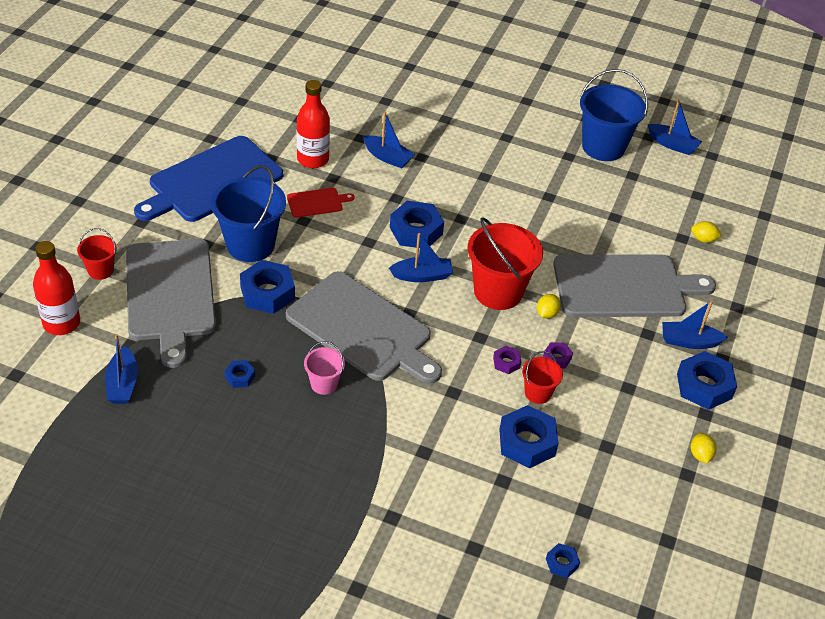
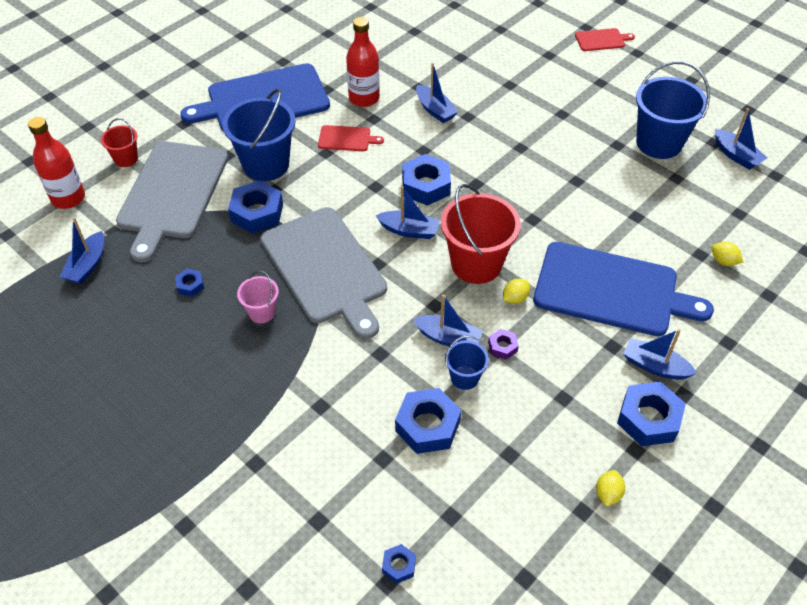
camera: 25 degrees right, 5 degrees up
purple nut [493,346,521,374] -> blue boat [413,295,483,346]
red bucket [522,351,563,404] -> blue bucket [445,336,489,390]
grey cutting board [553,255,716,317] -> blue cutting board [533,242,714,336]
none -> red cutting board [575,28,635,51]

